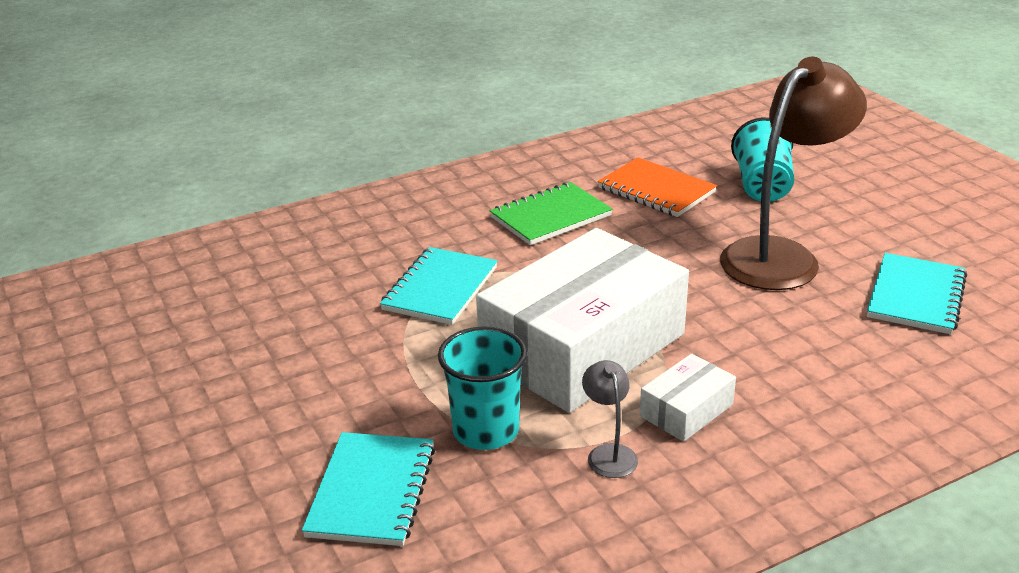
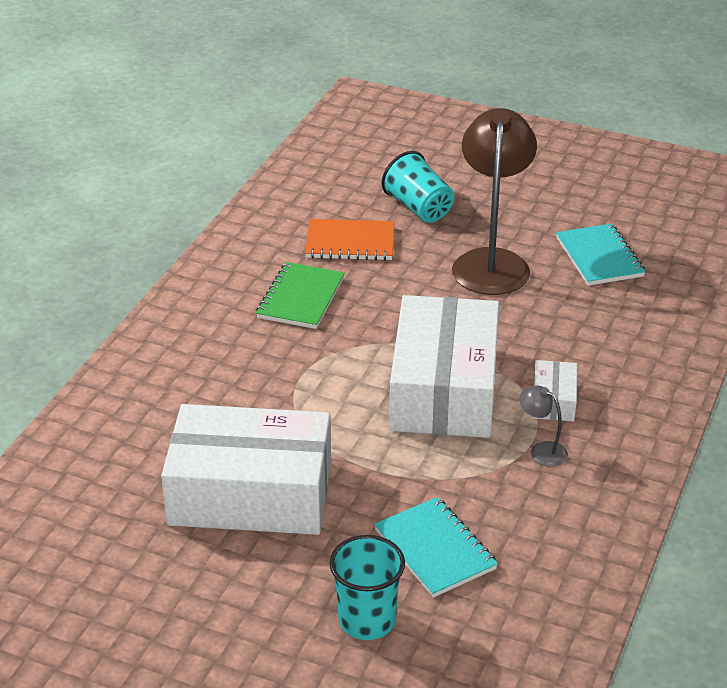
camera: 40 degrees left, 5 degrees up
turquoise notebook [380,247,497,325] -> none
turquoise cup [438,326,527,450] -> turquoise cup moved to [329,535,405,640]
none -> white box [161,404,331,535]

